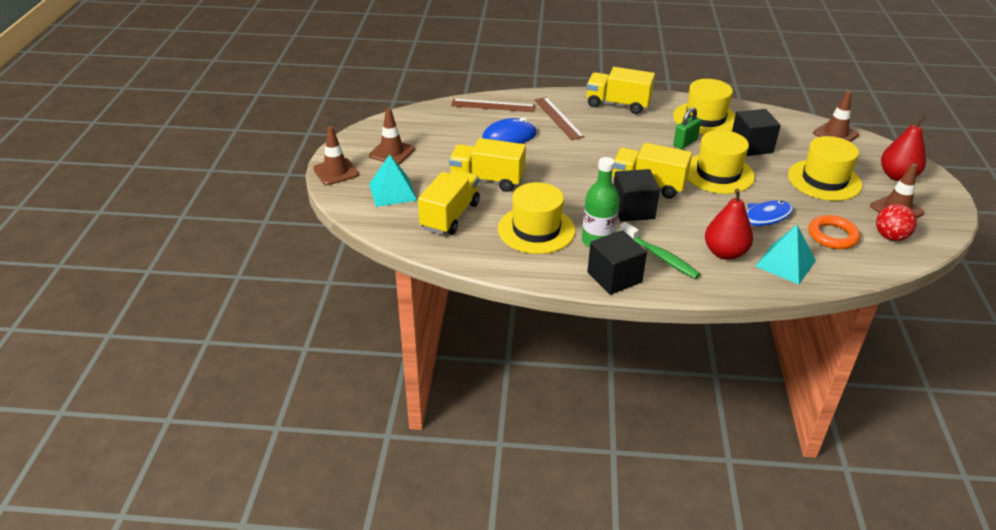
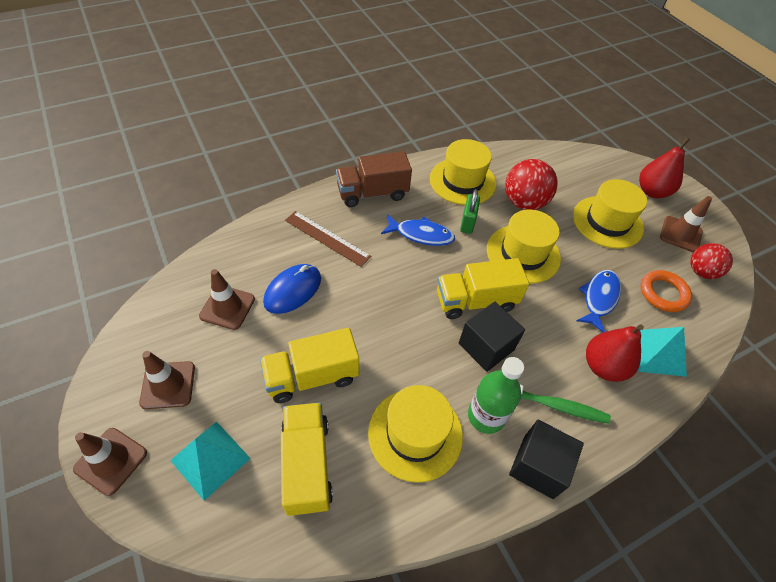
camera: 35 degrees left, 15 degrees up
brown ruler [451,99,535,112] -> none
yellow truck [586,67,655,114] -> brown truck [336,151,412,207]
black cube [732,109,781,156] -> red ball [505,159,558,210]
brown traffic cone [813,91,859,142] -> brown traffic cone moved to [199,269,255,330]
none -> blue fish [381,214,455,246]

